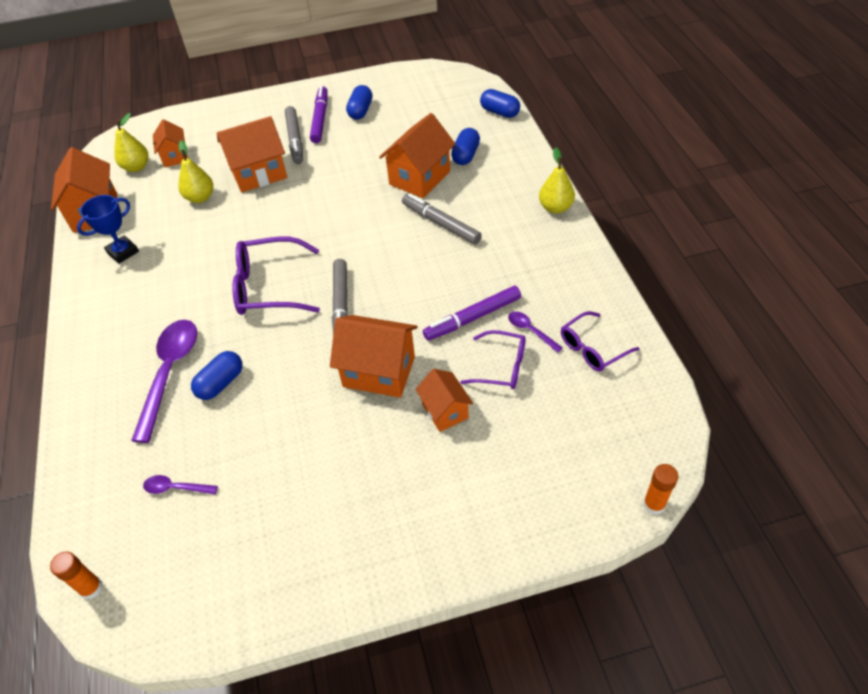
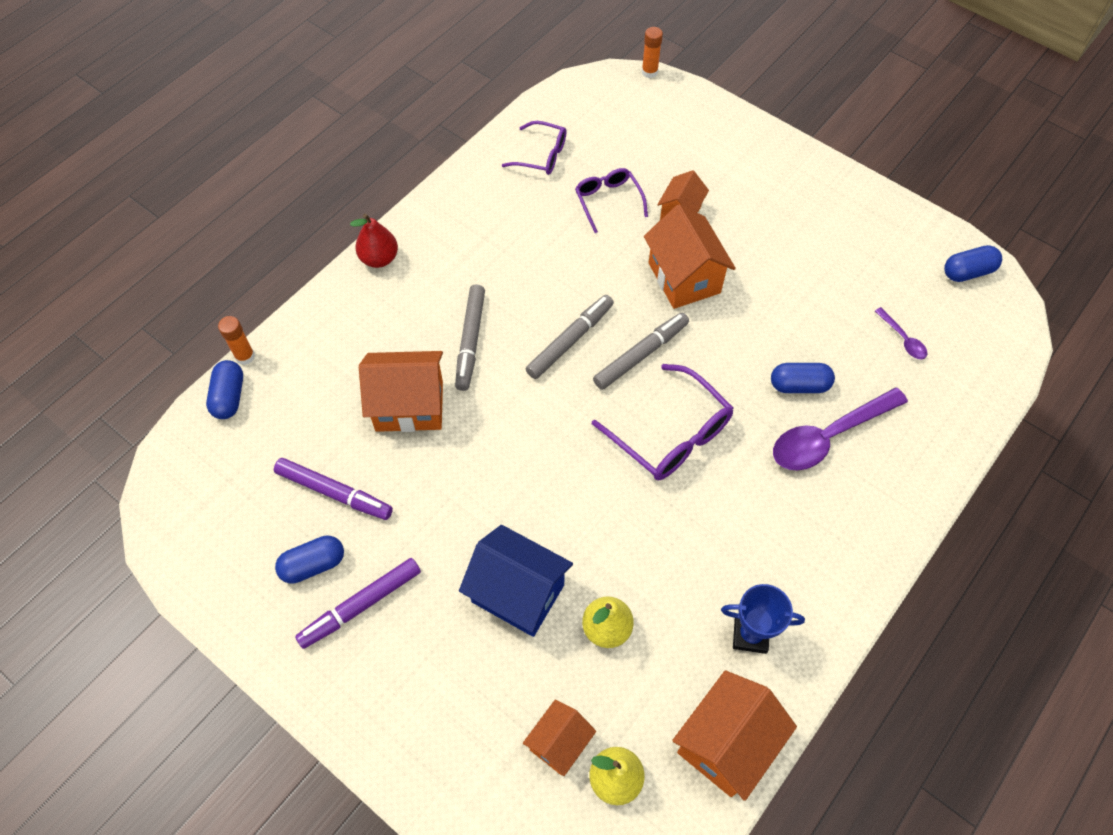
camera: 130 degrees left, 10 degrees up
orange glue stick [50,551,103,599] -> orange glue stick moved to [218,316,255,365]
orange house [217,116,287,192] -> blue house [459,525,573,637]
grey marker [285,106,303,164] -> grey marker moved to [526,295,614,379]
purple marker [423,286,521,341] -> purple marker moved to [274,458,393,520]
blue capsule [451,128,480,165] -> blue capsule moved to [944,245,1002,282]
purple spoon [508,311,563,353] -> none
yellow pear [539,147,575,213] -> red pear [350,214,398,268]

